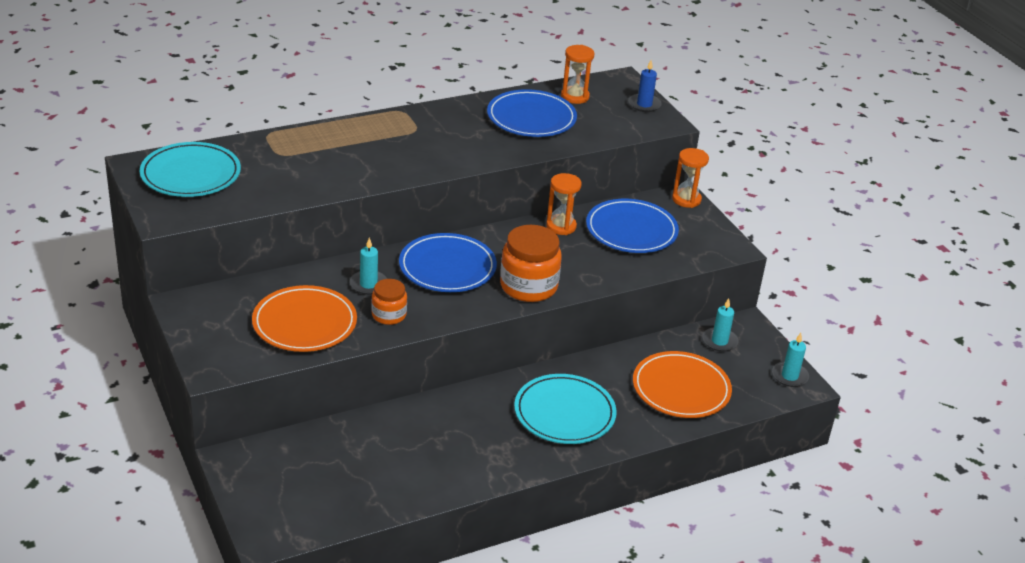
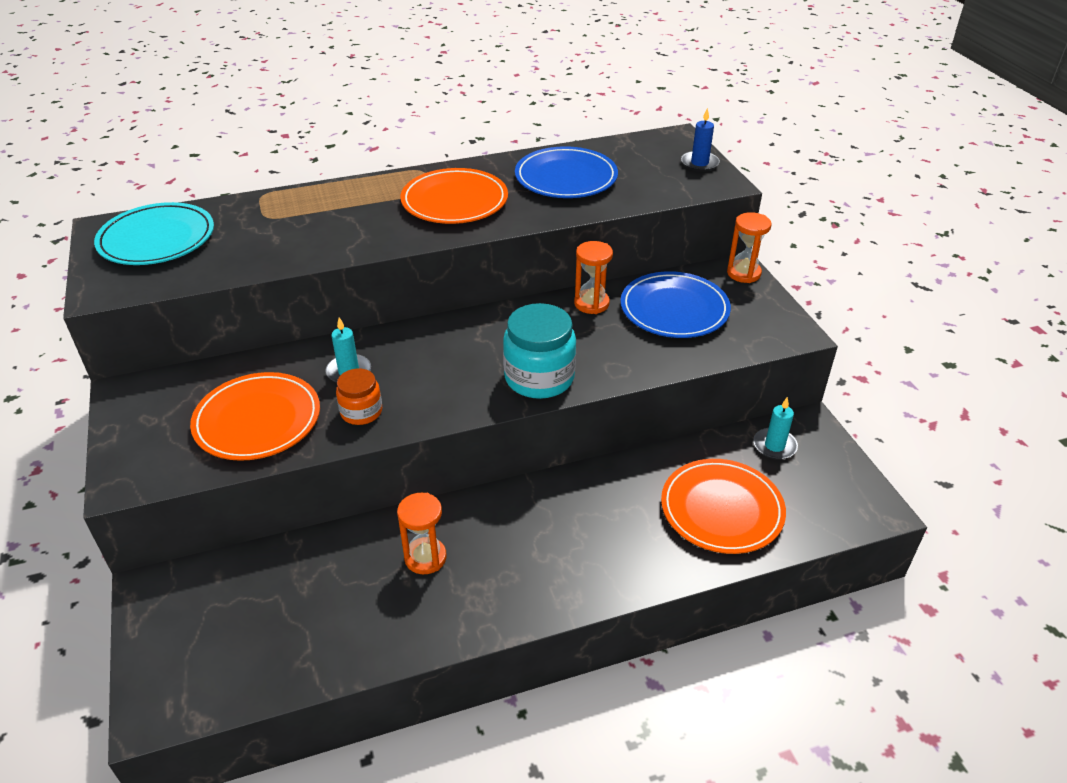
camera: 10 degrees right, 5 degrees up
blue plate [399,233,497,292] -> none
orange jar [500,225,562,302] -> turquoise jar [503,303,576,399]
turquoise plate [514,374,617,444] -> none
orange hourglass [561,45,594,104] -> orange hourglass moved to [397,493,447,574]
turquoise candle [772,333,809,387] -> none
none -> orange plate [401,168,508,224]

